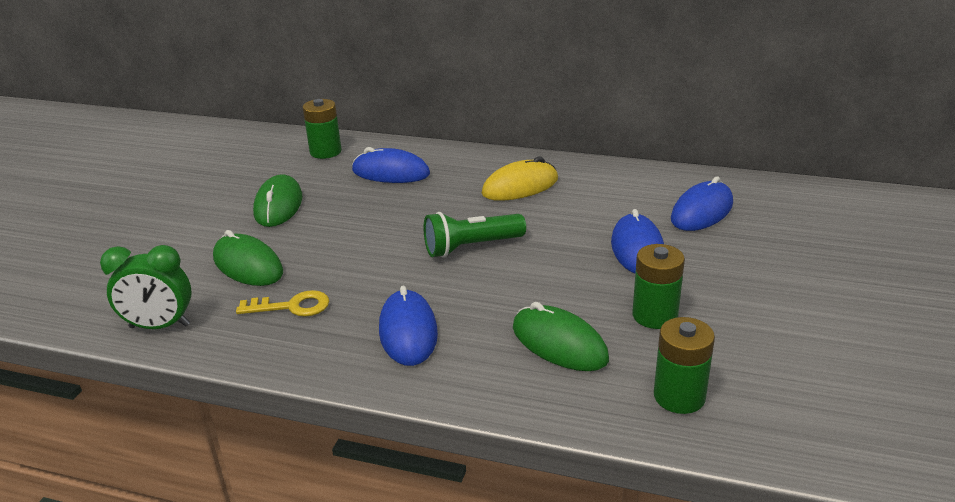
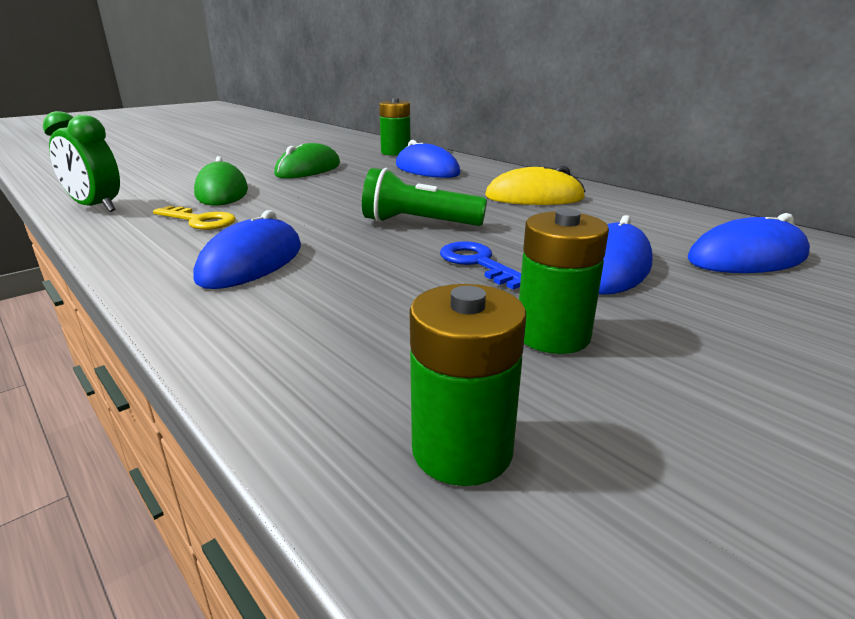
camera: 30 degrees right, 5 degrees down
green mouse [513,302,609,371] -> none
none -> blue key [440,241,521,289]

